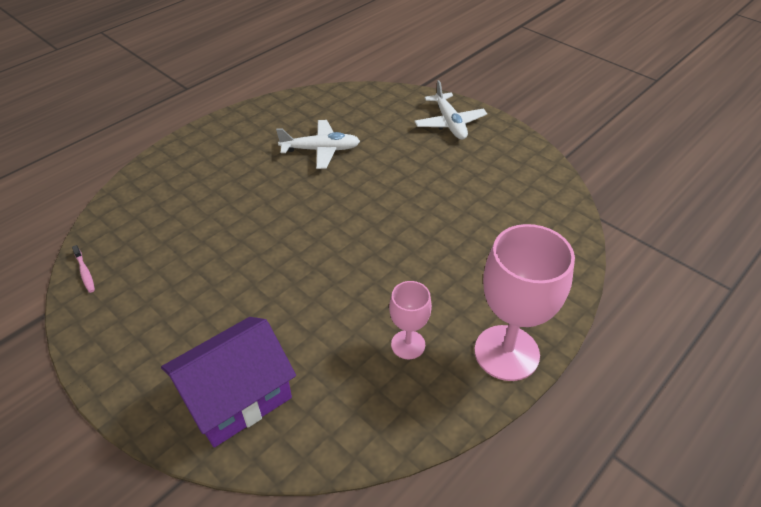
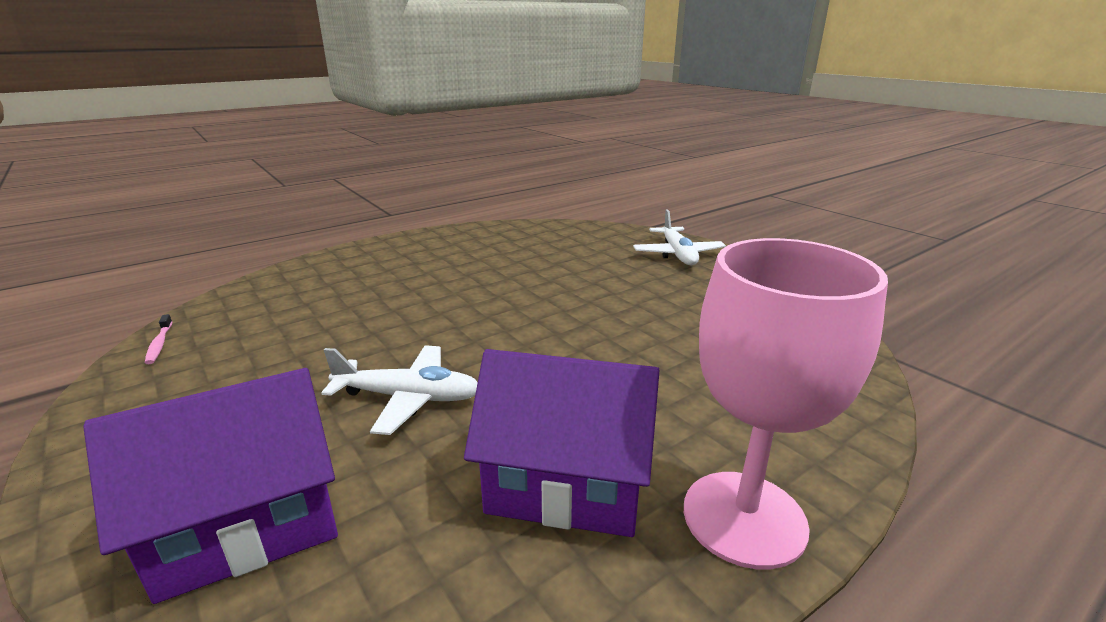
camera: 10 degrees right, 20 degrees down
white plane [276,120,360,169] -> white plane moved to [322,345,478,435]
pink goblet [389,281,432,359] -> purple house [464,349,660,537]

